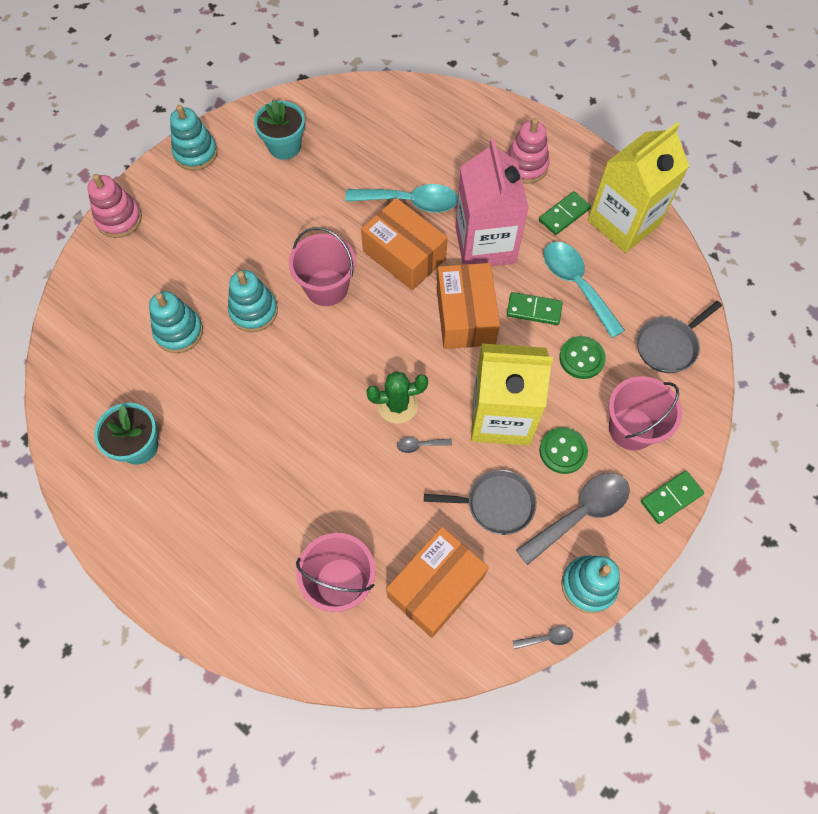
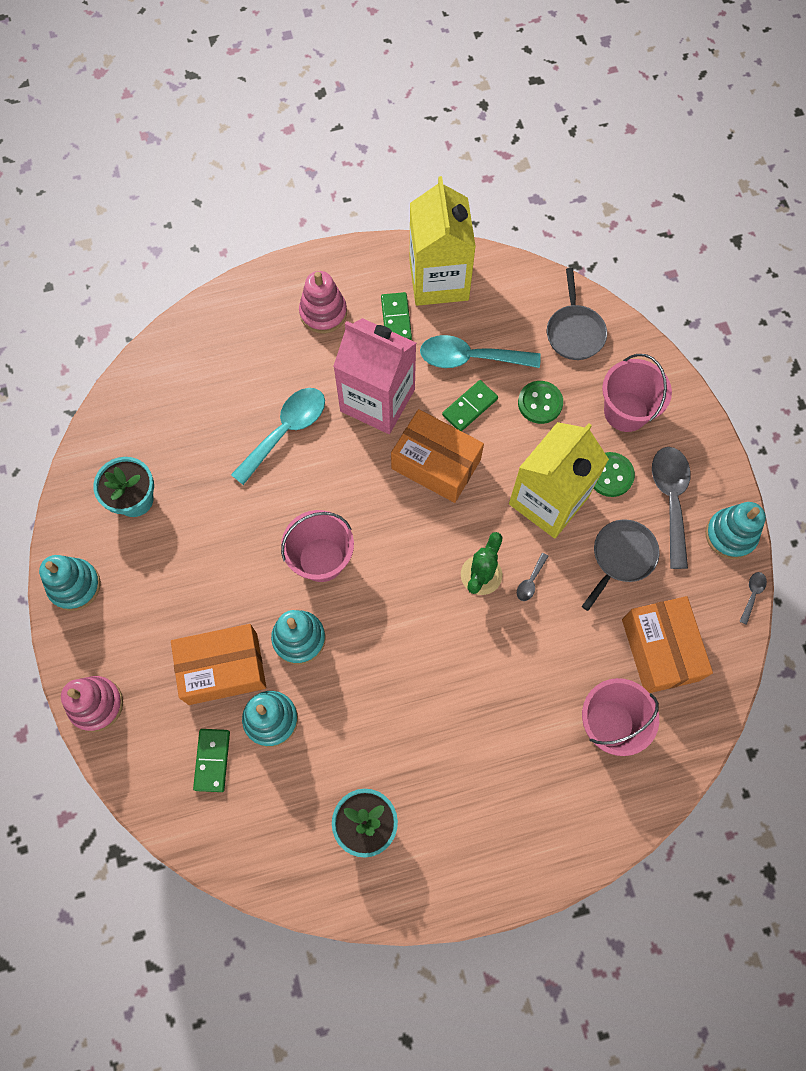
camera: 55 degrees left, 5 degrees up
orange box [361,198,448,291] -> orange box moved to [171,624,266,705]
green domino [641,471,704,524] -> green domino moved to [193,729,230,792]

